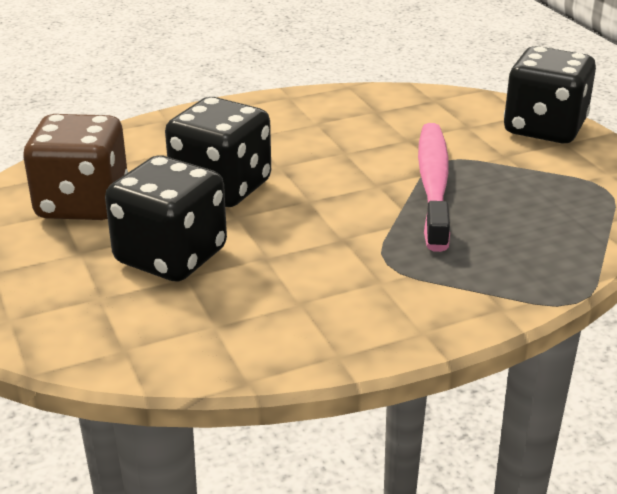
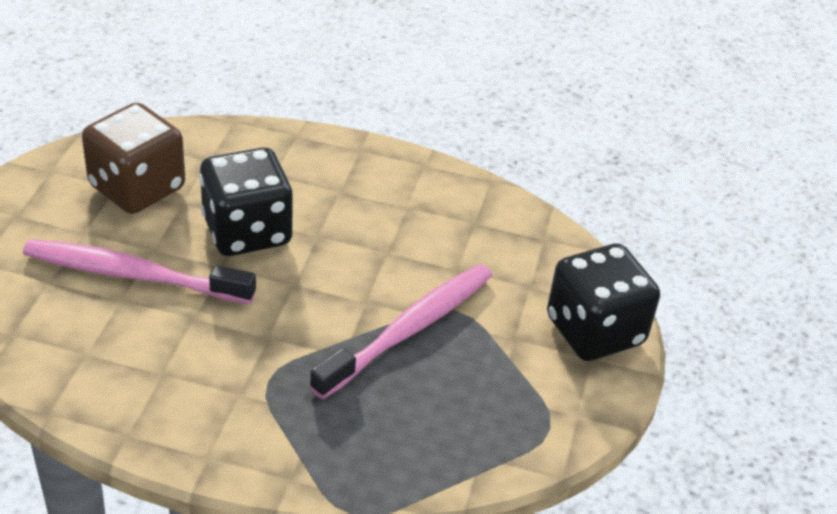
camera: 35 degrees right, 10 degrees up
black dice [105,156,227,282] -> pink toothbrush [23,239,256,304]

